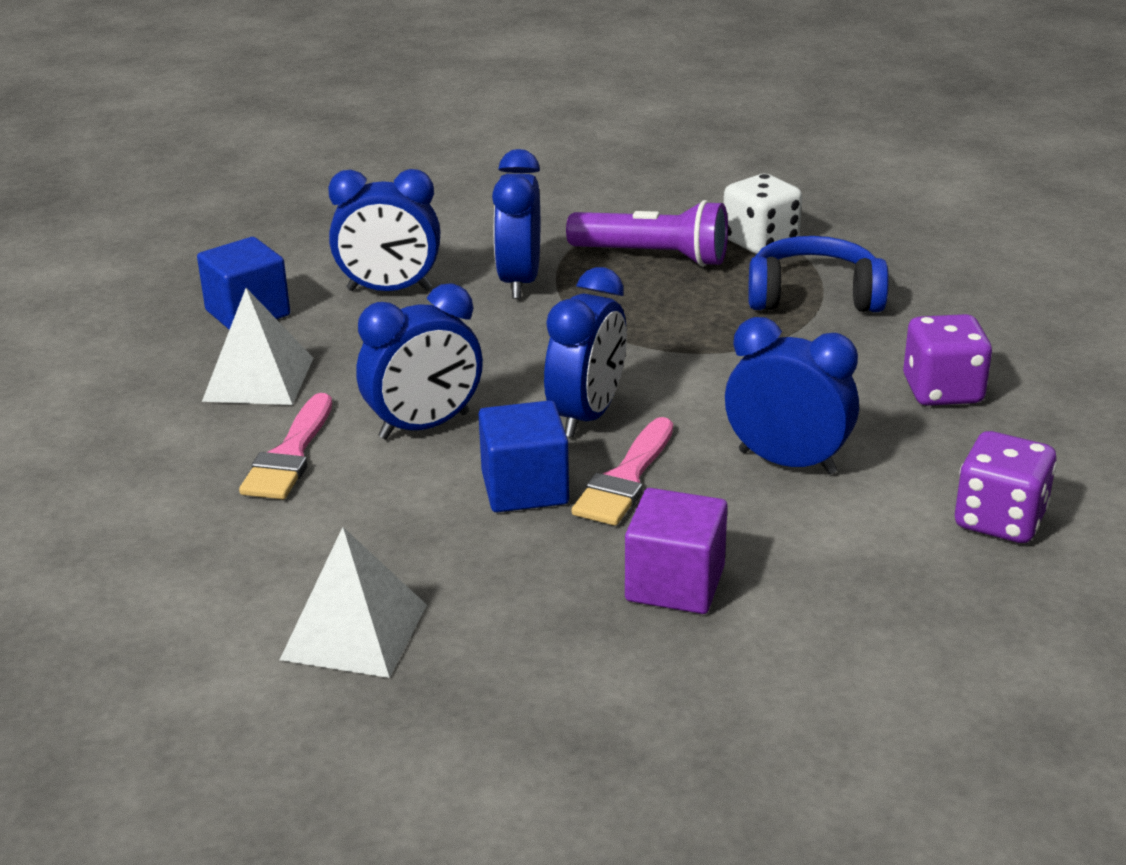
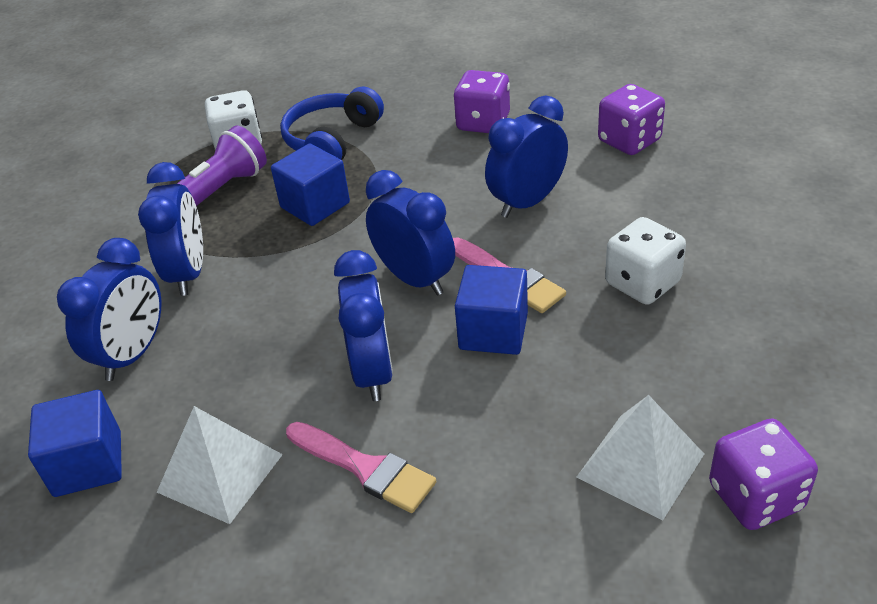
camera: 65 degrees left, 10 degrees up
blue clock [492,149,540,299] -> blue clock turned 120 degrees counterclockwise [138,162,203,296]
purple cube [625,488,727,614] -> white dice [605,217,686,305]
none -> blue cube [271,143,350,226]
none -> purple dice [709,418,818,530]

